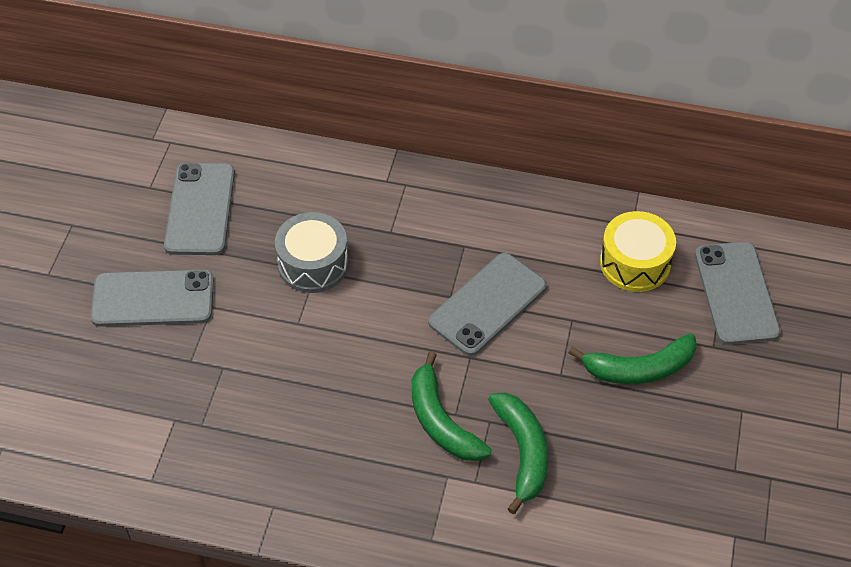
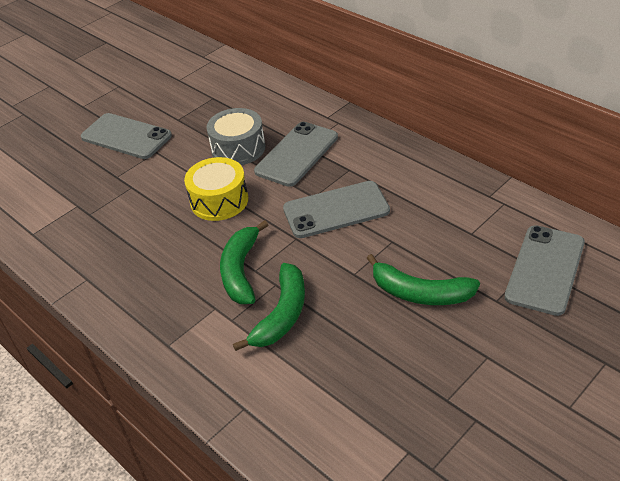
camera: 35 degrees right, 10 degrees down
grey phone [164,163,235,255] -> grey phone moved to [254,122,338,187]
yellow drum [600,211,676,292] -> yellow drum moved to [184,157,248,221]

